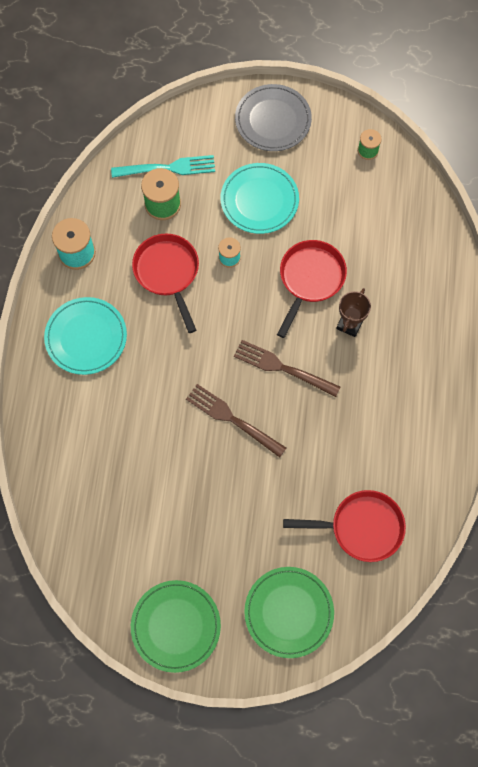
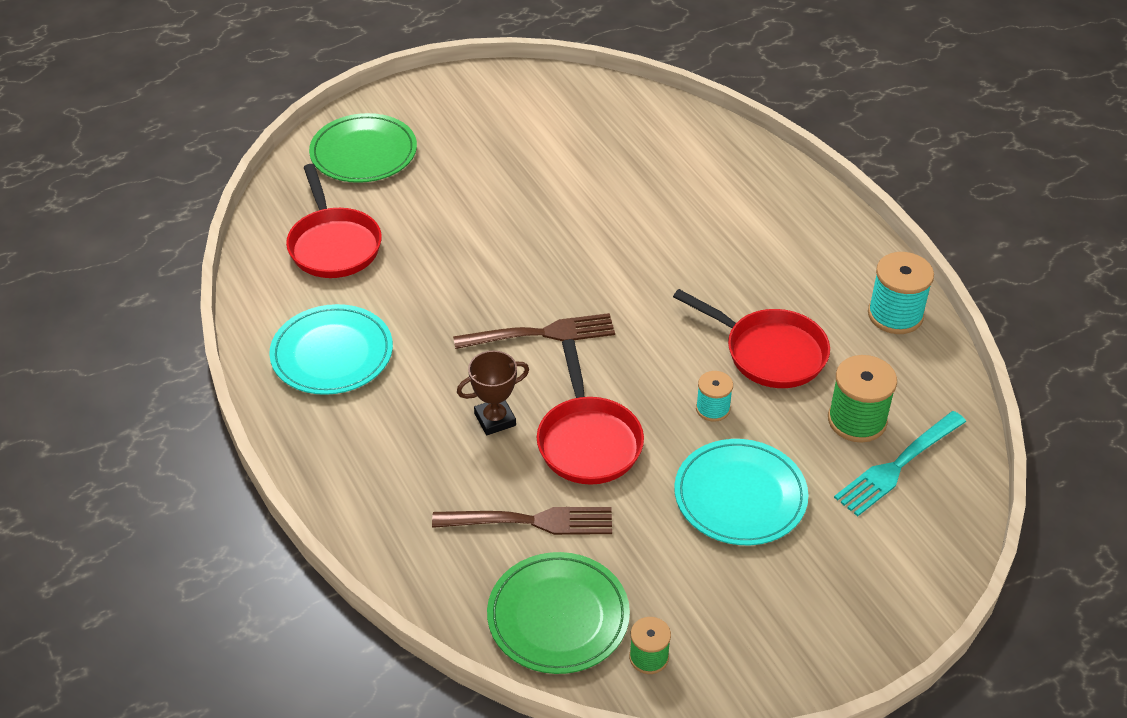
camera: 145 degrees right, 25 degrees down
turquoise plate [44,297,127,375] -> turquoise plate moved to [269,304,393,395]
green plate [131,580,221,673] -> green plate moved to [487,552,630,674]
brown fork [186,384,286,458] -> brown fork moved to [432,507,612,535]
grey plate [235,84,312,151] -> none
red pan [283,490,406,562] -> red pan turned 75 degrees counterclockwise [286,164,382,278]
brown trophy [336,288,371,337] -> brown trophy turned 75 degrees clockwise [457,351,529,435]

